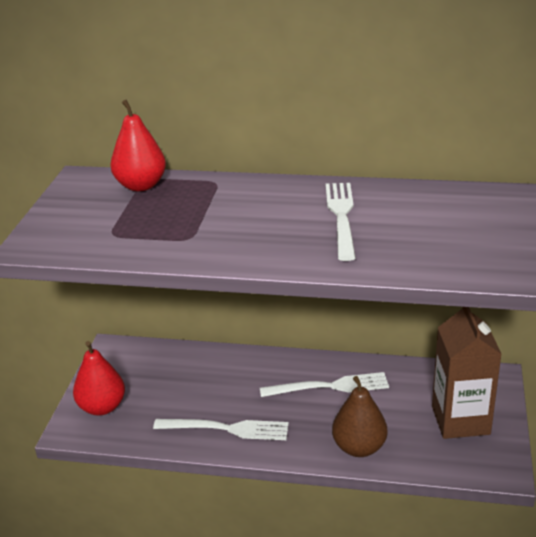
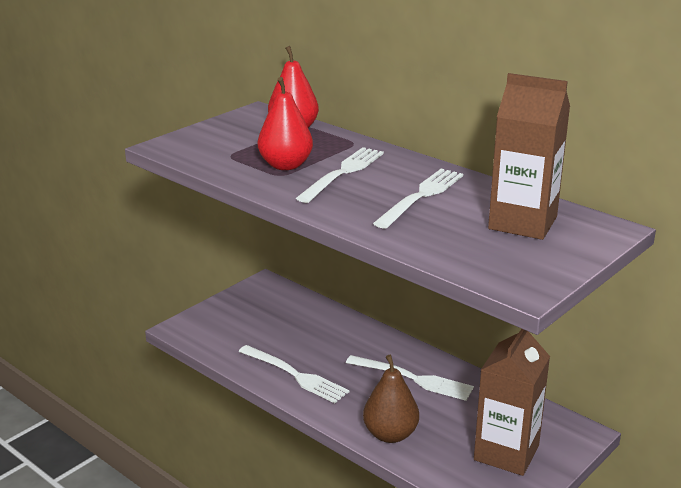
camera: 30 degrees right, 5 degrees down
red pear [73,341,125,416] -> red pear moved to [258,77,313,170]
none -> white fork [296,147,384,203]
none -> brown carton [488,73,570,240]

